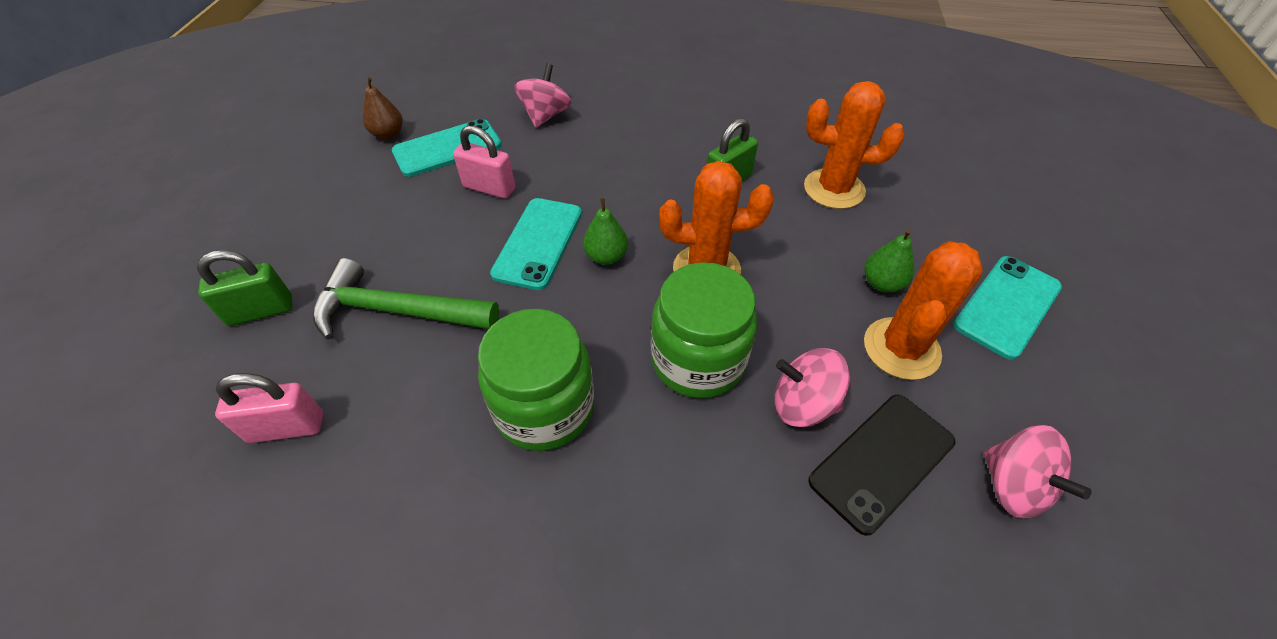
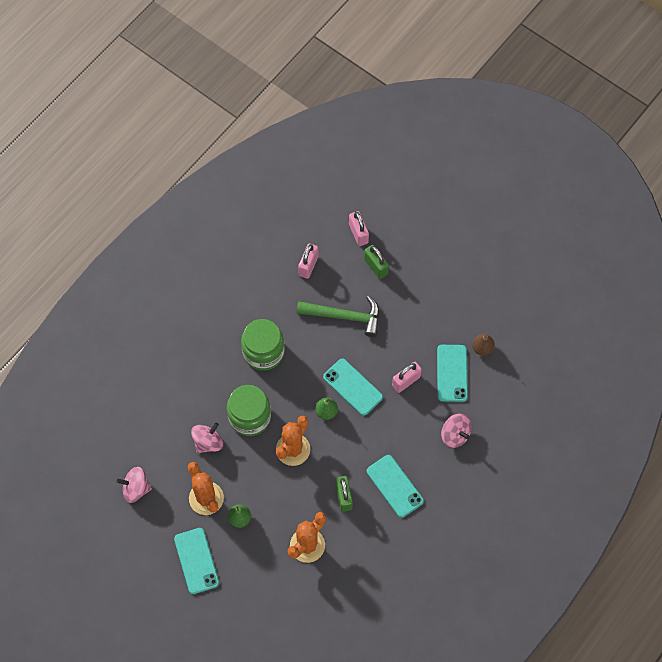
camera: 120 degrees right, 15 degrees up
green padlock [197,250,292,326] -> green padlock turned 45 degrees counterclockwise [364,245,389,279]
green hammer [313,258,499,340] -> green hammer turned 60 degrees clockwise [296,296,380,337]
black phone [808,395,955,536] -> none
none -> pink padlock [349,211,369,246]
none -> turquoise phone [367,455,424,518]

